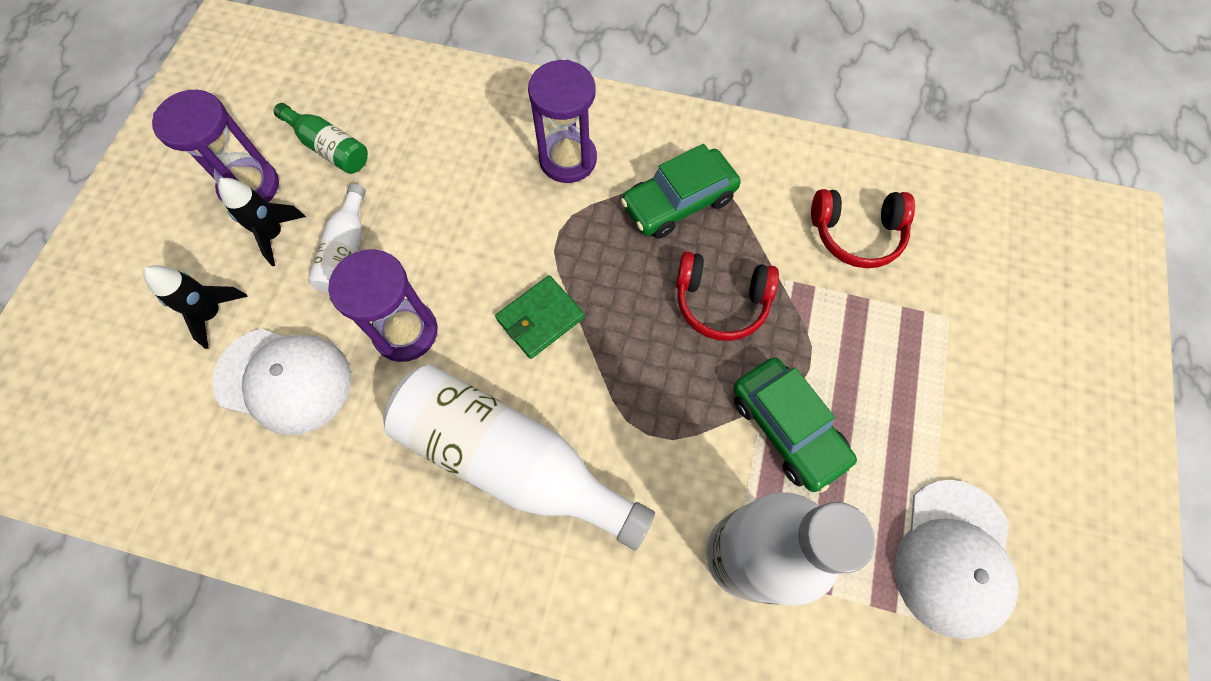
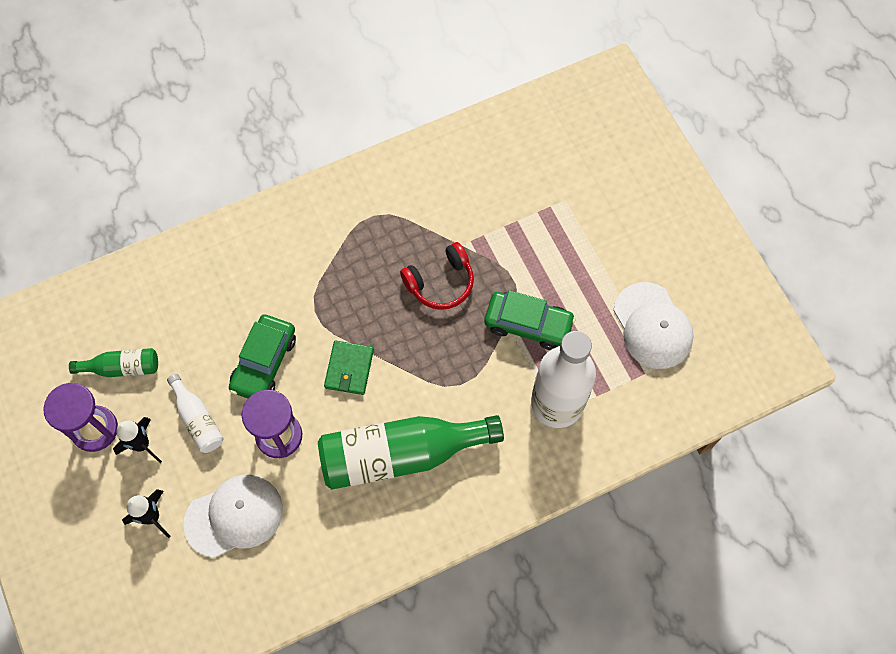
camera: 40 degrees left, 0 degrees up
white bottle [383,365,655,551] -> green bottle [318,415,504,489]
purple hourglass [528,60,597,183] -> none
green car [621,144,741,239] -> green car moved to [229,315,296,399]
red headphones [811,189,915,268] -> none

